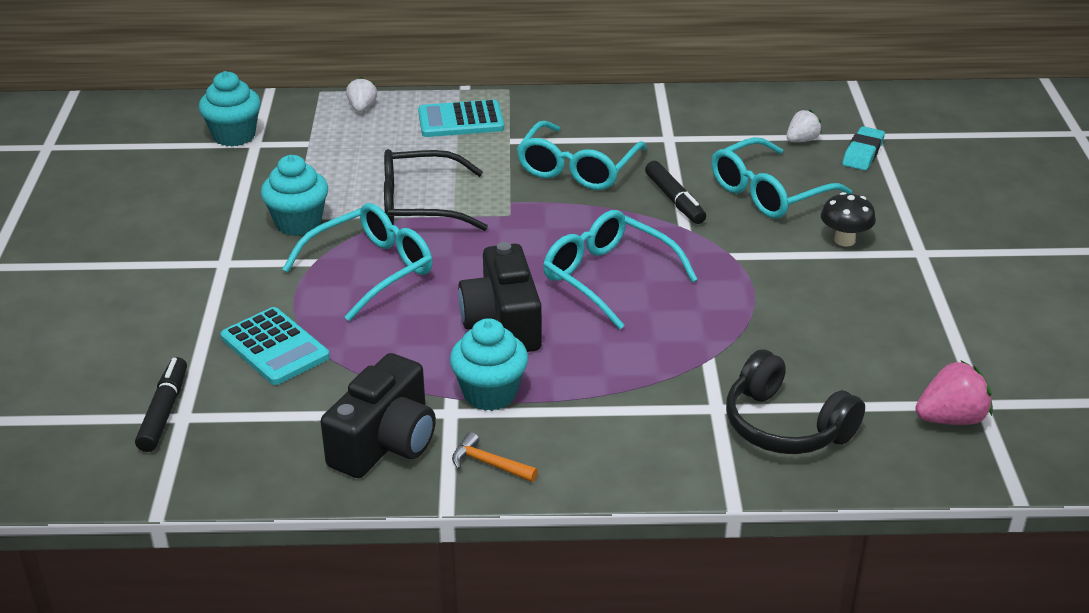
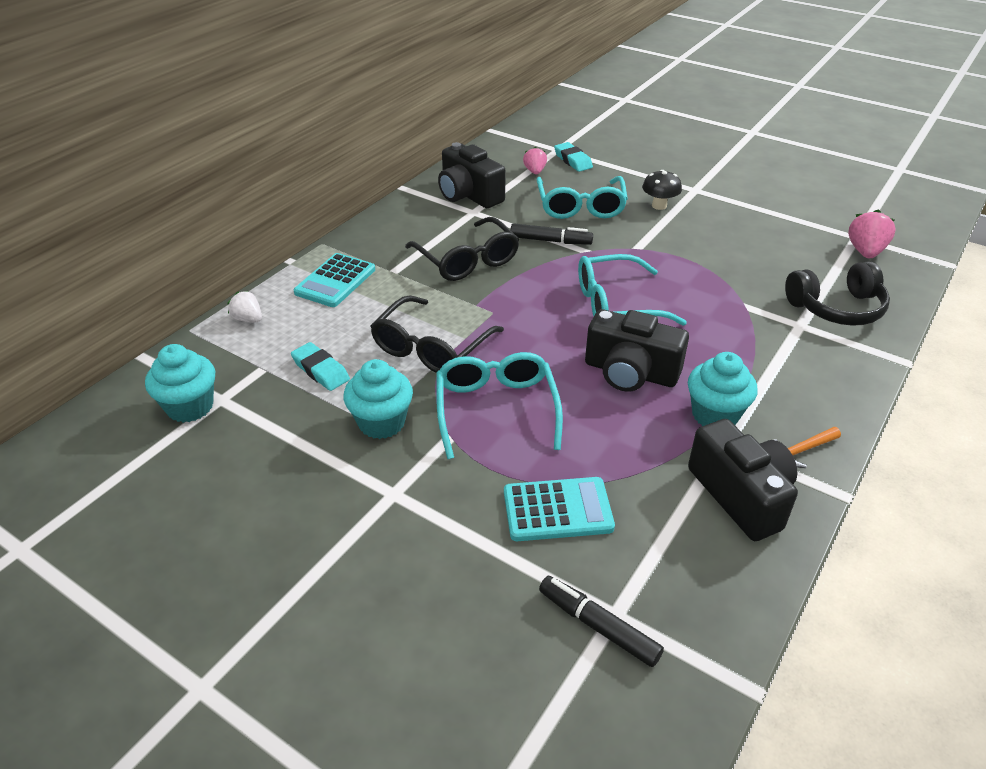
camera: 55 degrees left, 5 degrees up
turquoise glasses [516,121,647,190] -> black glasses [405,217,519,281]
white strawberry [786,110,822,142] -> pink strawberry [523,147,547,174]
none -> turquoise eraser [291,342,350,391]
none -> black camera [438,142,506,208]

